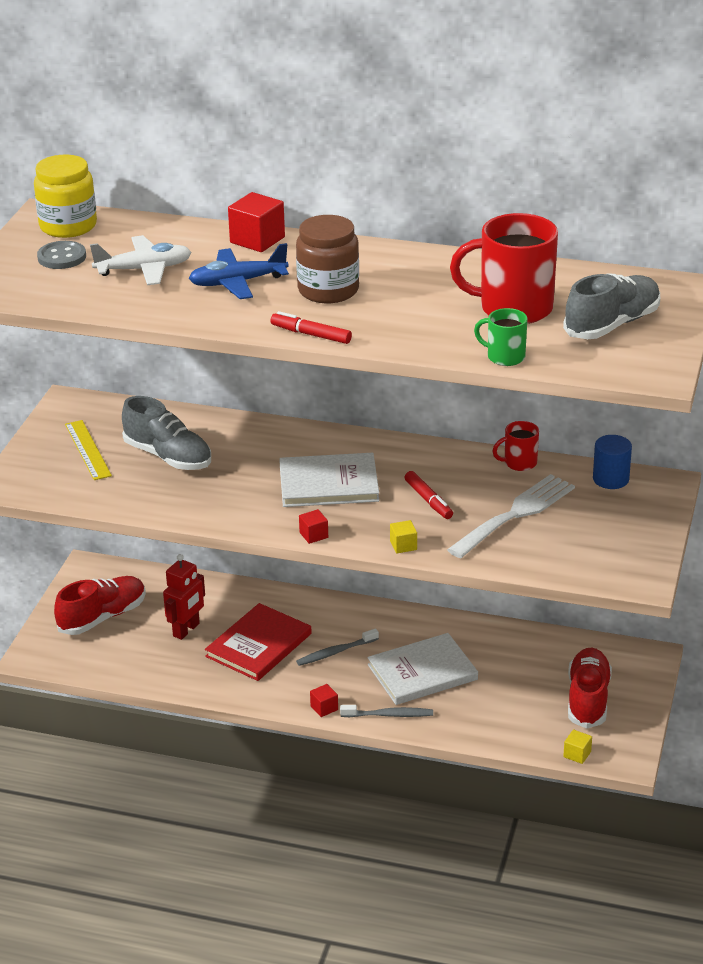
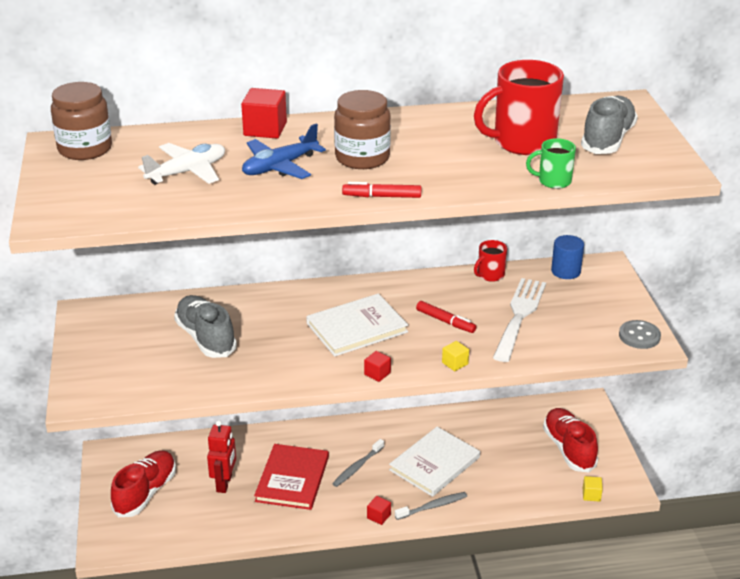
camera: 25 degrees left, 0 degrees up
yellow jar [34,155,97,238] -> brown jar [51,82,112,160]
grey button [37,241,86,269] -> grey button moved to [619,320,661,349]
yellow ruler [65,420,112,480] -> none
grey shoe [122,396,211,470] -> grey shoe turned 135 degrees counterclockwise [174,295,237,358]

